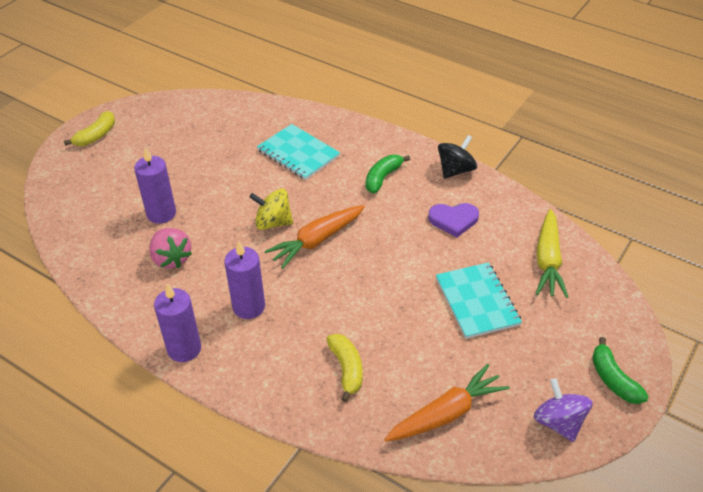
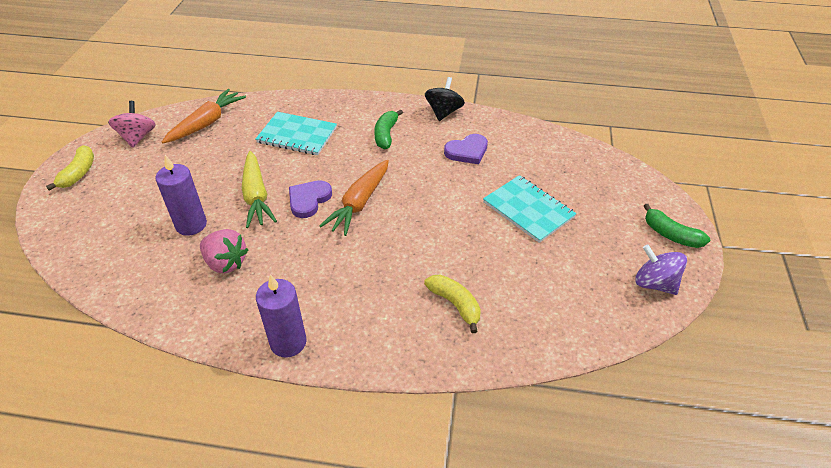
camera: 25 degrees left, 0 degrees up
purple candle [224,241,265,319] -> none
yellow spinning top [250,189,293,230] -> purple heart [289,180,332,218]
orange carrot [384,364,510,442] -> orange carrot moved to [162,89,246,143]
yellow carrot [536,209,568,298] -> yellow carrot moved to [242,151,277,228]
none -> pink spinning top [108,101,156,148]

